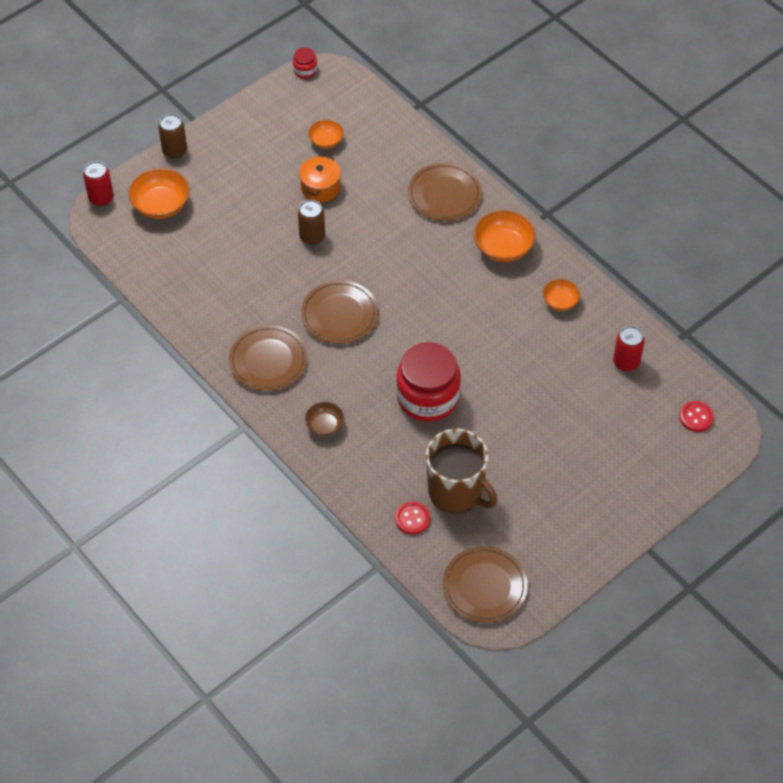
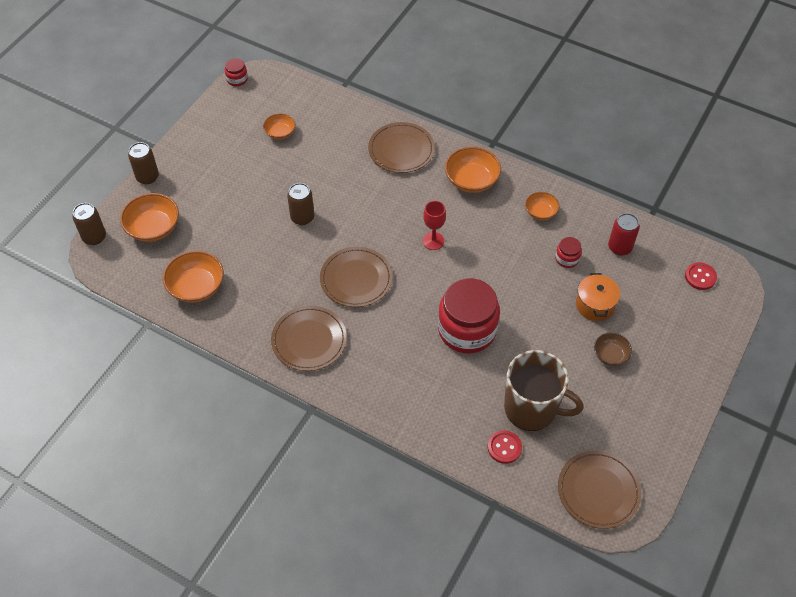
camera: 20 degrees left, 0 degrees up
red can [83,161,114,206] -> brown can [72,203,106,245]
orange pot [299,155,341,202] -> orange pot moved to [576,273,620,321]
brown bowl [305,402,344,436] -> brown bowl moved to [594,333,632,366]
none -> orange bowl [163,251,224,303]
none -> red goblet [423,201,446,250]
none -> red jar [555,237,582,268]

